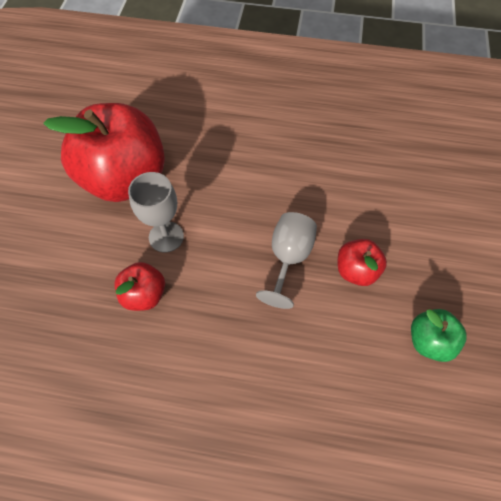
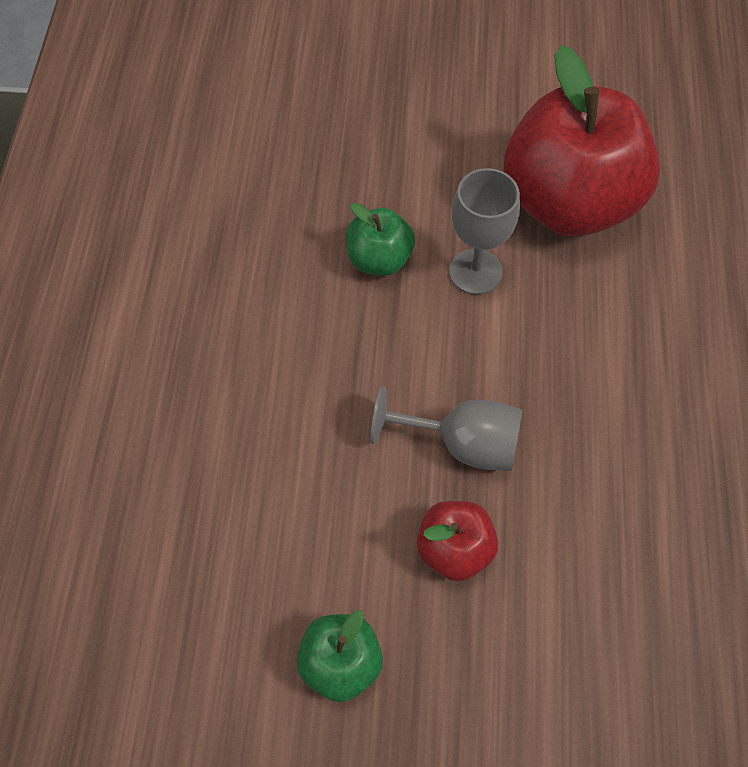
camera: 85 degrees right, 0 degrees up
red apple [114,262,165,311] -> green apple [346,203,415,276]

